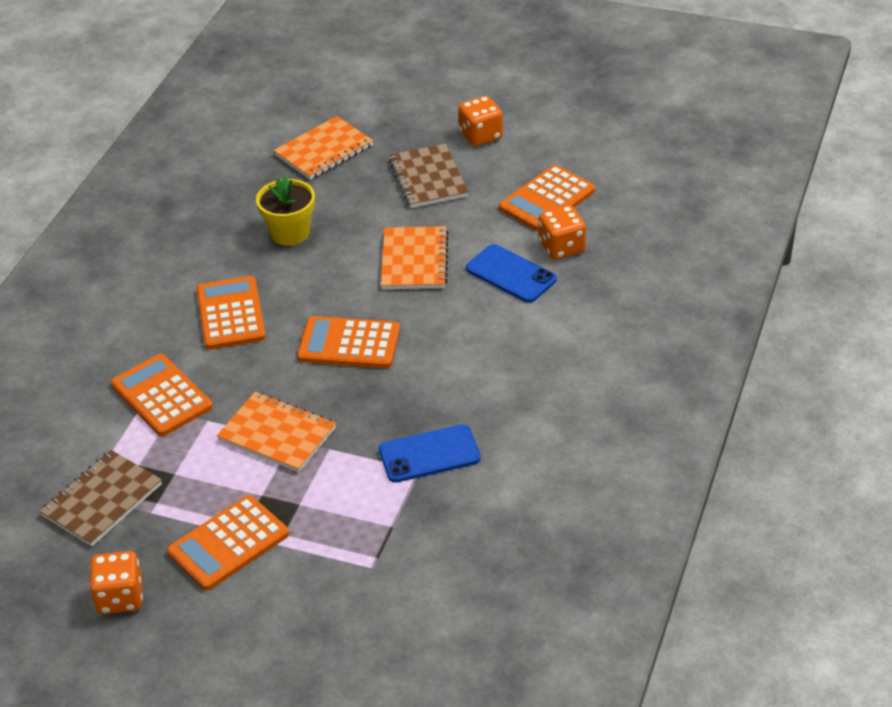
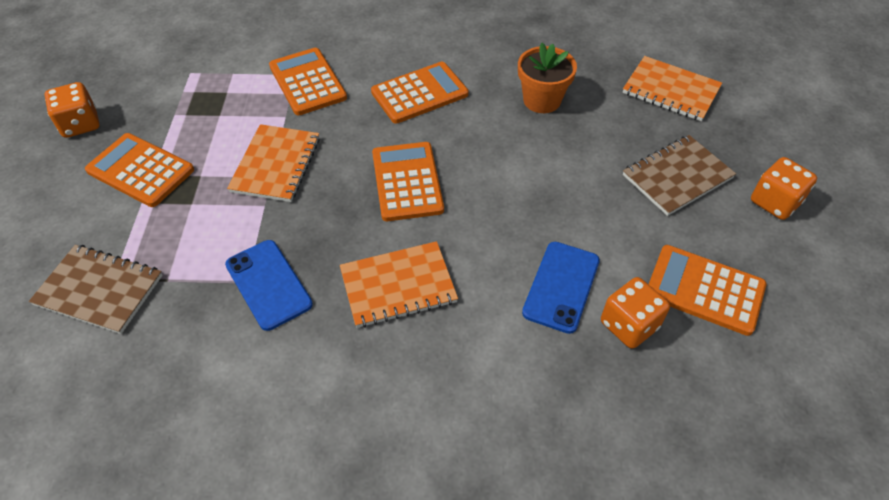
camera: 70 degrees right, 10 degrees up
brown notebook [40,450,162,546] -> brown notebook moved to [29,245,163,334]
orange calculator [111,354,213,437] -> orange calculator turned 60 degrees counterclockwise [269,48,347,115]
yellow flower pot [256,175,315,246] -> orange flower pot [518,43,577,113]
orange notebook [381,226,449,289] -> orange notebook moved to [340,241,458,328]

